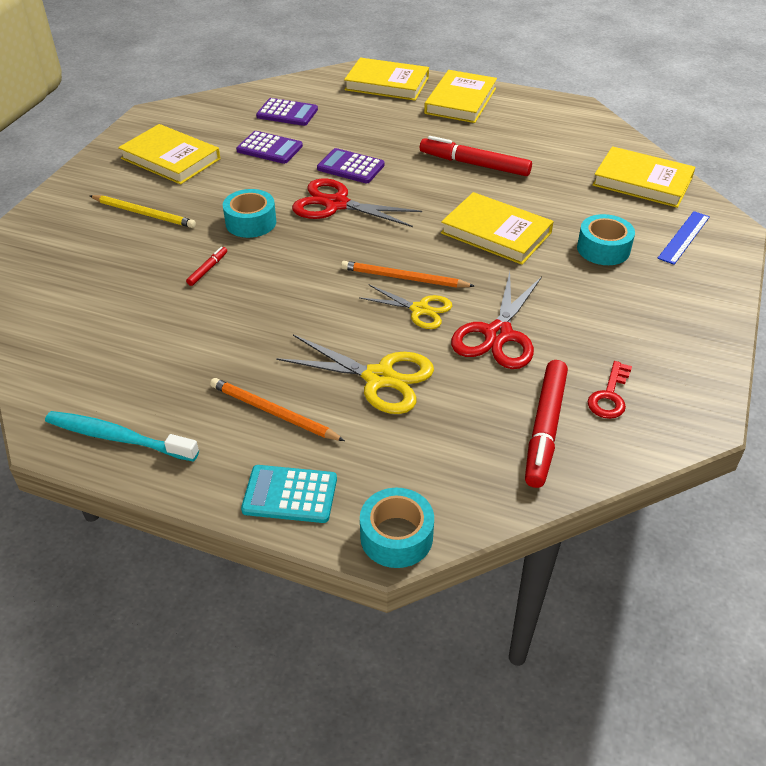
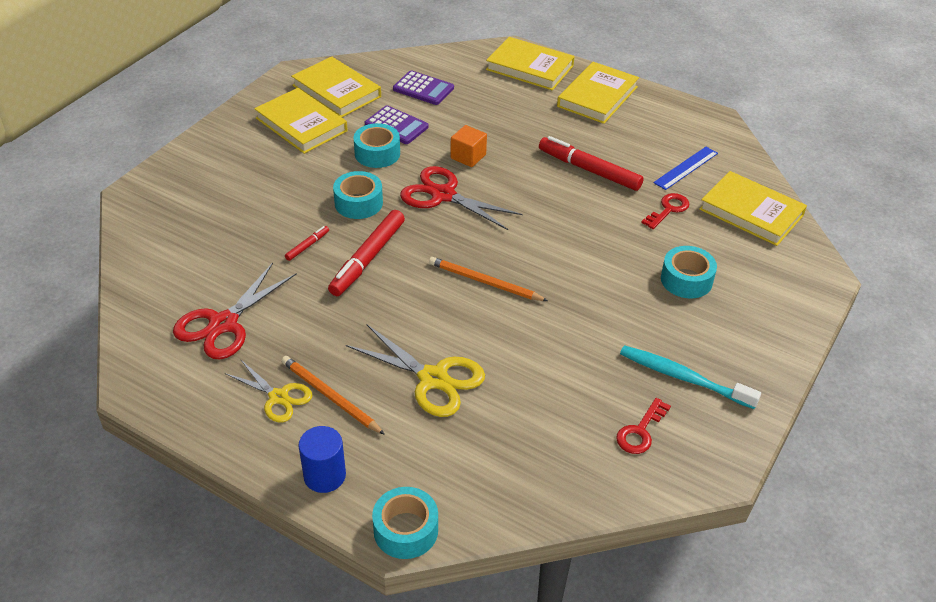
camera: 10 degrees right, 0 degrees up
turquoise toothbrush [45,411,199,462] -> turquoise toothbrush moved to [620,345,761,409]
yellow pencil [90,195,196,228] -> none
turquoise calculator [241,465,337,523] -> blue cylinder [298,426,346,493]
purple calculator [317,148,385,183] -> orange cube [450,125,487,167]
yellow scissors [359,284,452,329] -> yellow scissors moved to [225,359,313,422]
yellow book [441,192,554,265] -> yellow book moved to [291,56,381,117]
red scissors [451,272,542,369] -> red scissors moved to [173,263,297,360]
red marker [525,360,568,488] -> red marker moved to [328,210,405,296]
blue ruler [657,211,710,265] -> blue ruler moved to [653,147,718,190]
none -> turquoise tape [354,123,400,168]
none -> red key [641,193,690,229]

